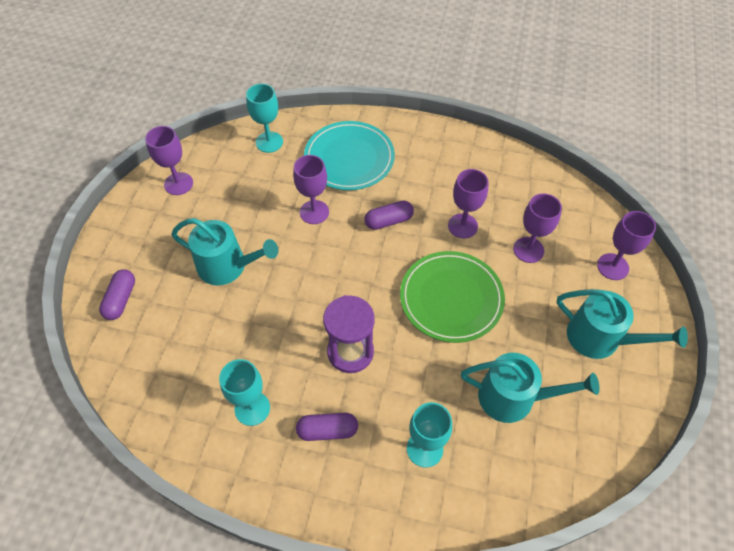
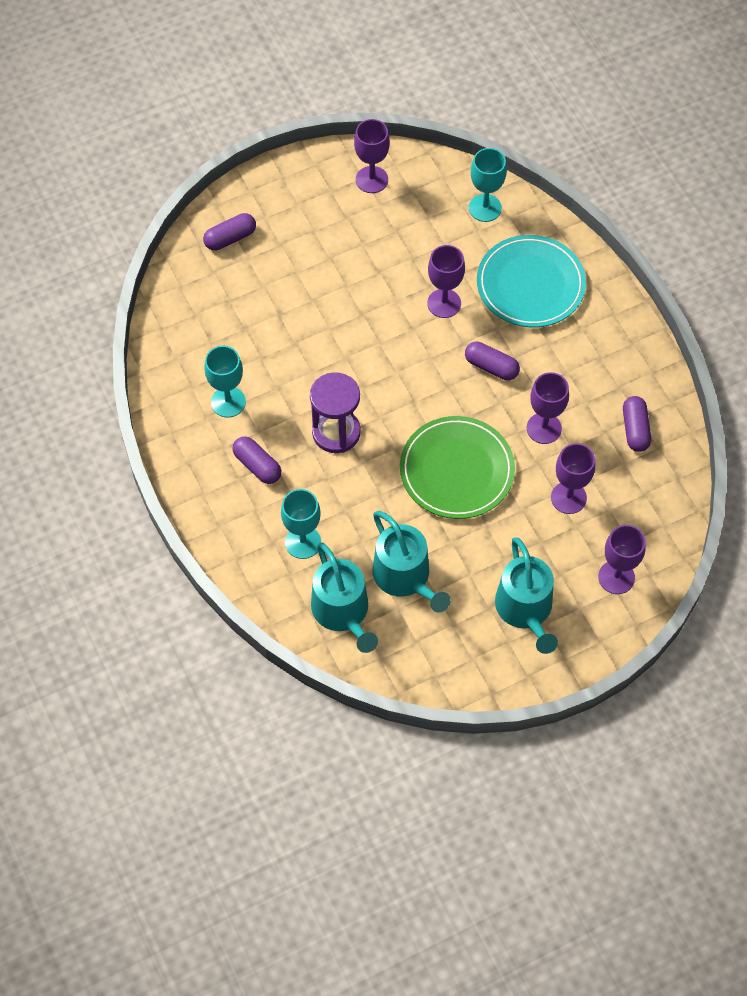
camera: 50 degrees right, 5 degrees up
turquoise watering can [171,218,278,285] -> turquoise watering can moved to [311,542,378,653]
none -> purple capsule [623,396,651,452]

